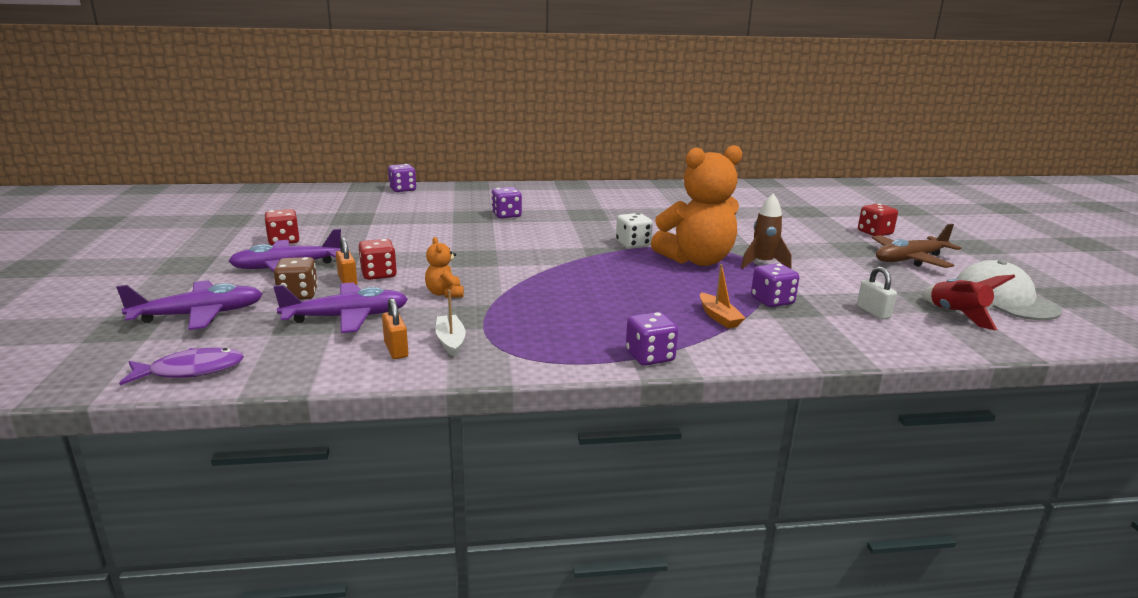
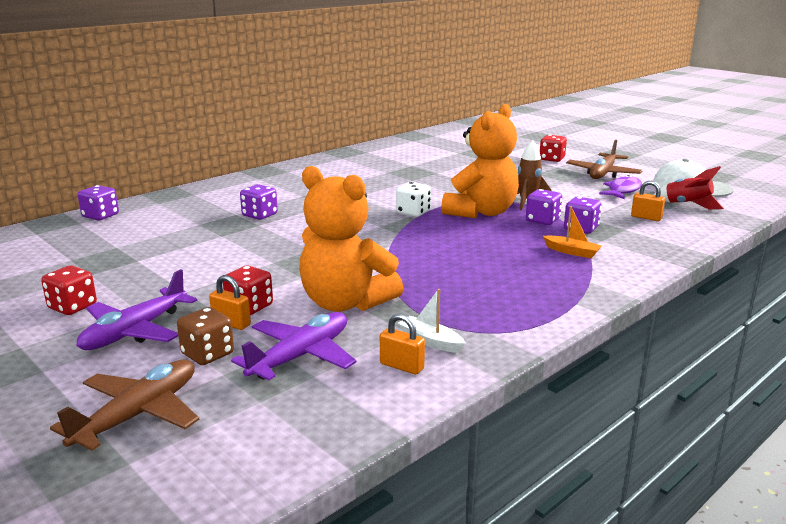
camera: 35 degrees left, 0 degrees up
purple plane [116,280,262,330] -> brown plane [50,359,199,451]
purple fish [119,348,244,385] -> purple fish moved to [599,175,642,199]
orange teddy bear [425,237,464,298] -> orange teddy bear [299,166,404,312], size x2.33
purple dice [626,312,678,366] -> purple dice moved to [526,189,562,225]
white padlock [857,267,897,320] -> orange padlock [631,181,665,221]

